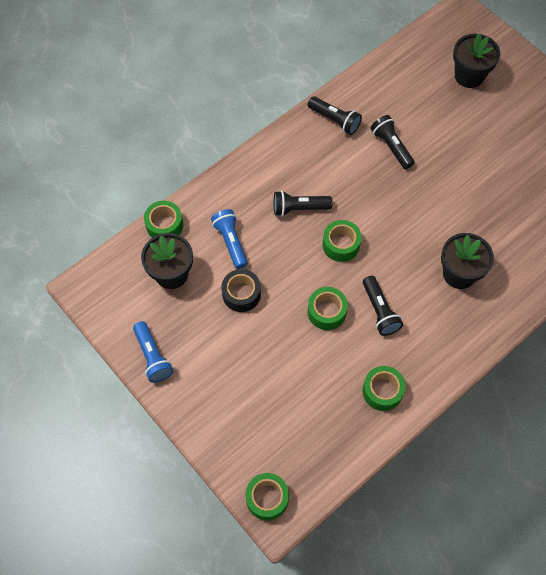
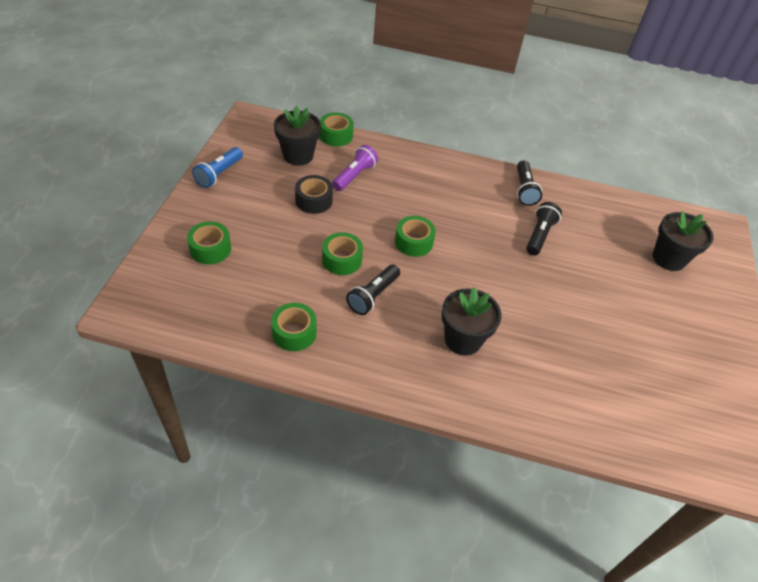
camera: 50 degrees right, 15 degrees down
blue flashlight [211,209,248,269] -> purple flashlight [332,145,378,191]
green tape [245,473,289,520] -> green tape moved to [187,221,231,264]
black flashlight [274,191,333,216] -> none

